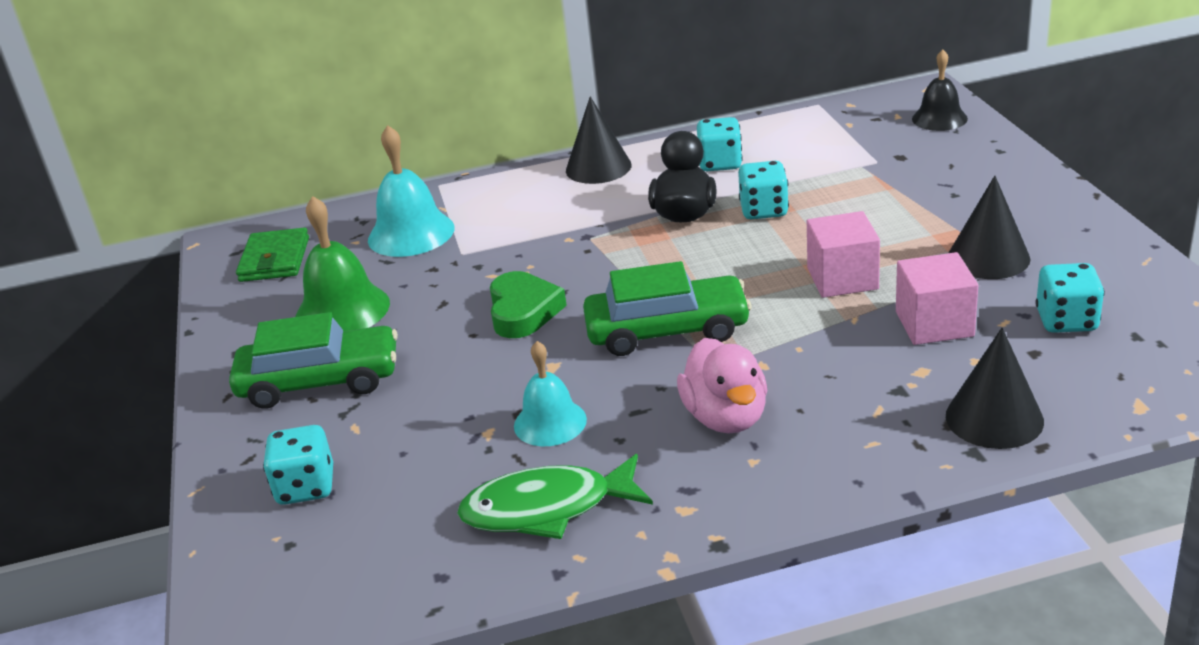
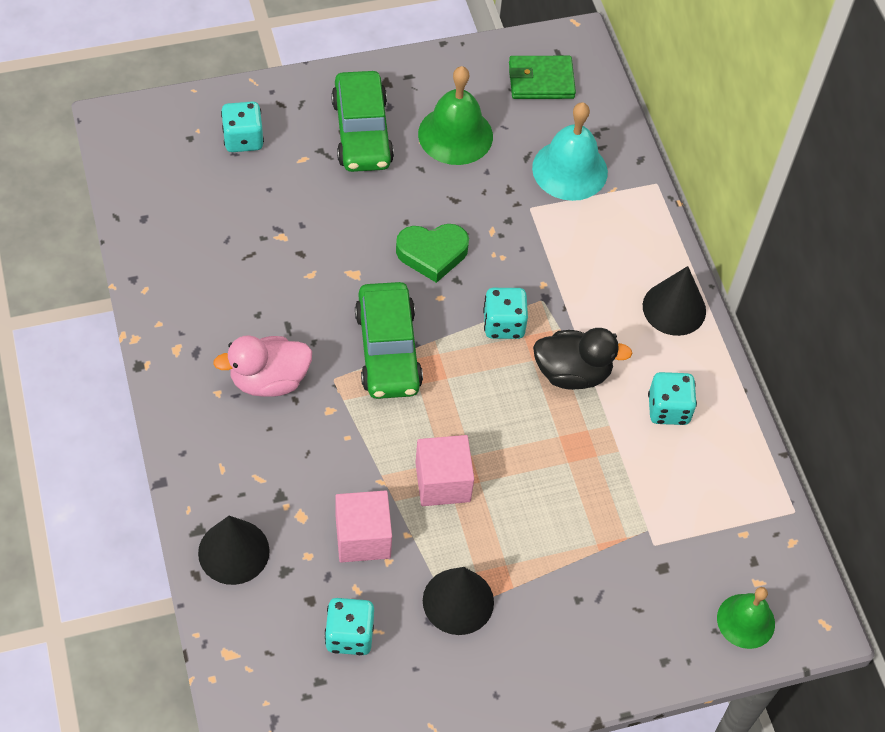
camera: 80 degrees right, 25 degrees up
green fish [457,454,653,539] -> none
turquoise bell [514,341,587,446] -> none
turquoise dice [738,161,789,219] -> turquoise dice moved to [483,288,528,339]
black bell [912,50,968,131] -> green bell [717,587,775,649]

